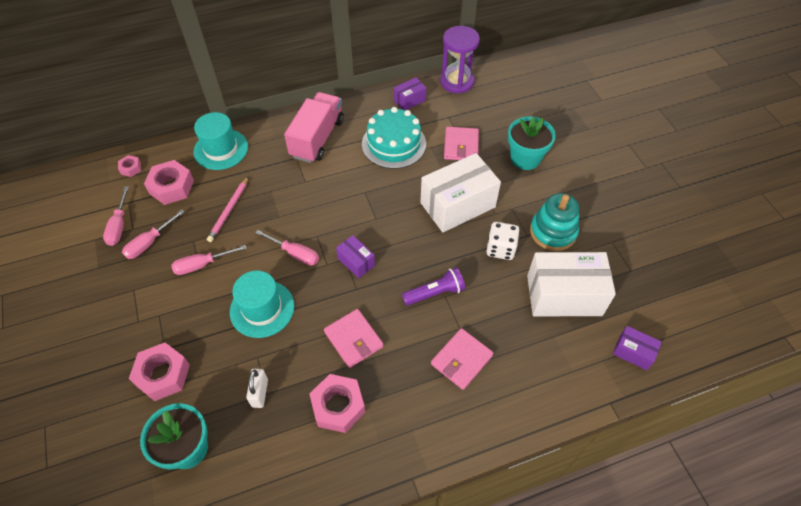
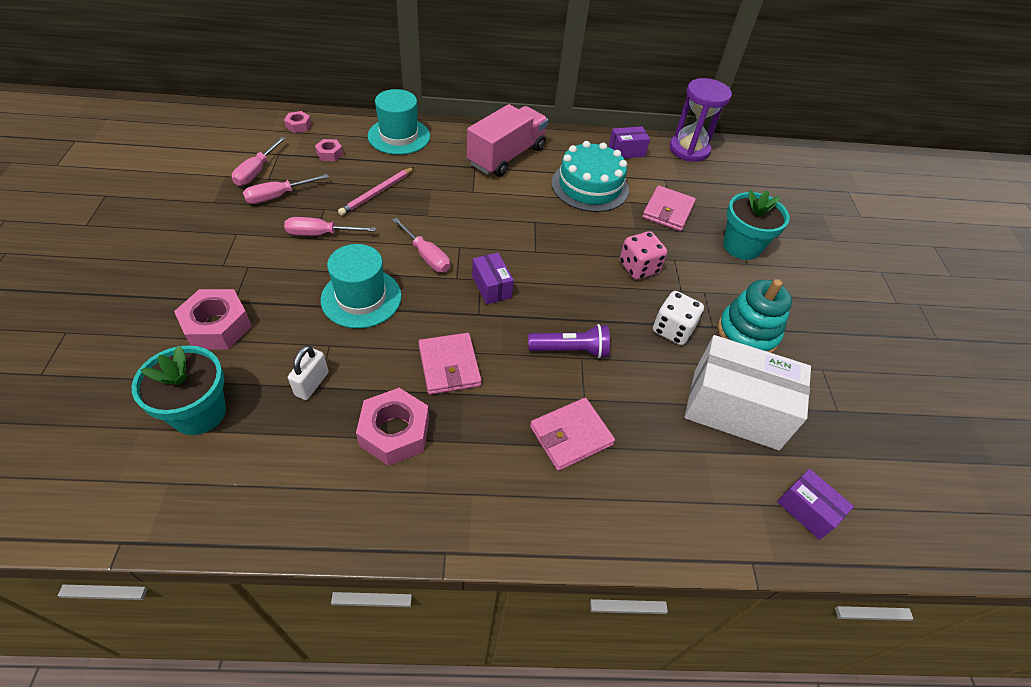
camera: 15 degrees right, 5 degrees down
pink nut [144,160,194,205] -> pink nut [315,139,343,161], size x0.51
white box [420,153,501,232] -> pink dice [620,231,667,280]

